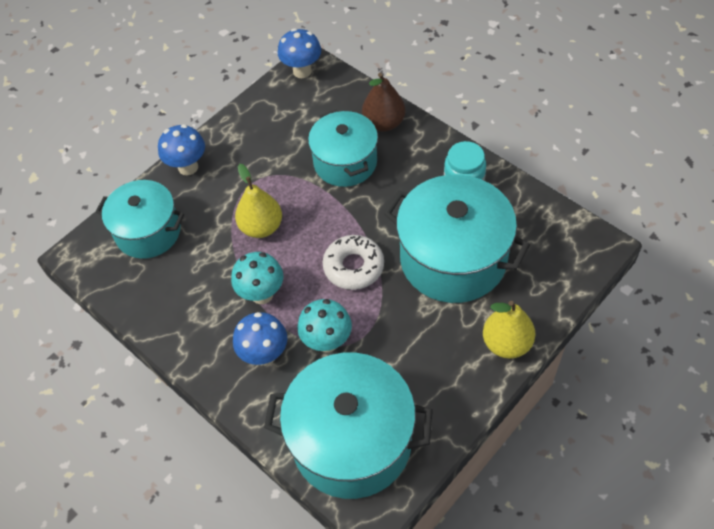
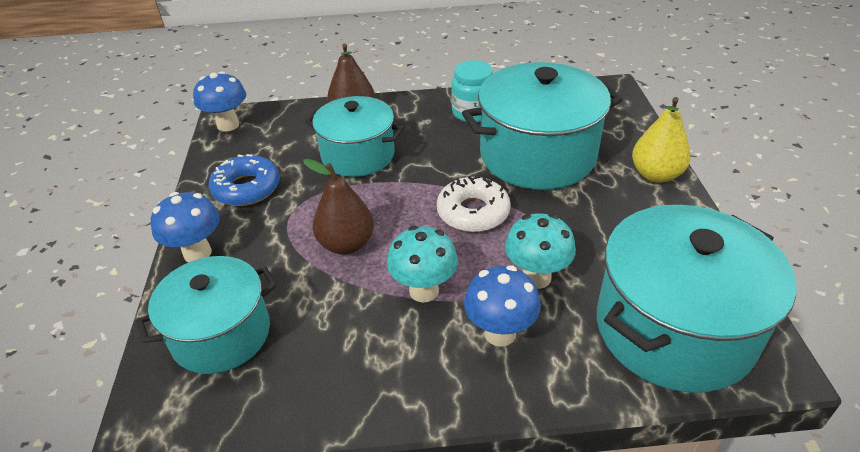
camera: 50 degrees left, 15 degrees down
yellow pear [235,164,282,238] -> brown pear [303,159,374,255]
none -> blue donut [209,154,280,206]

